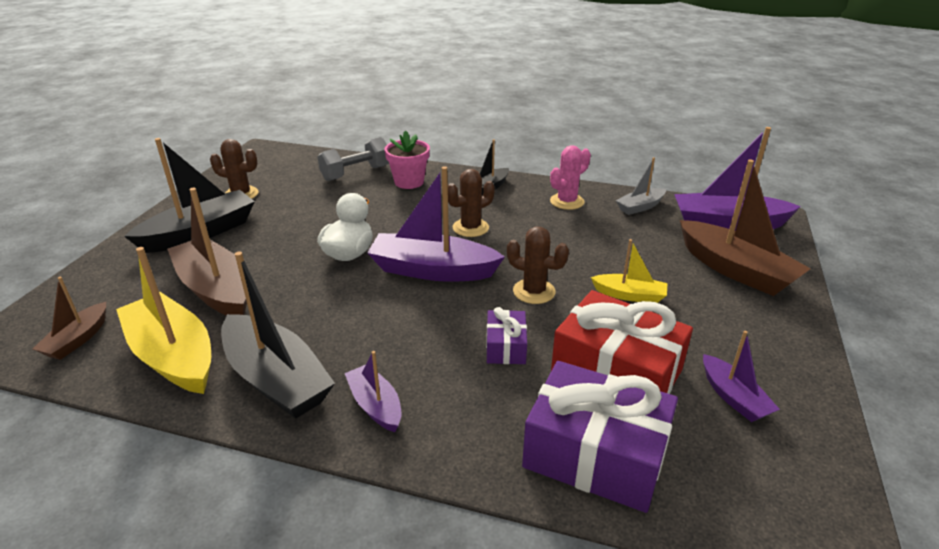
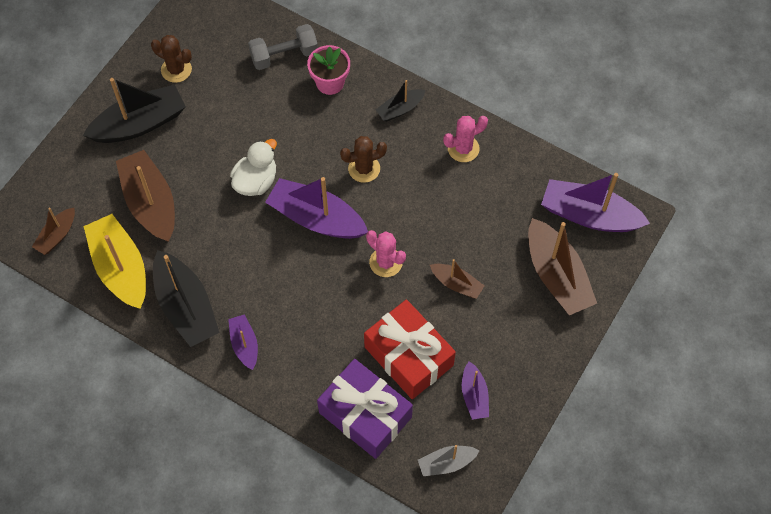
camera: 15 degrees right, 30 degrees up
purple gift [486,307,527,364] -> none
brown cactus [507,226,569,304] -> pink cactus [366,230,406,277]
yellow boat [591,239,667,303] -> brown boat [430,259,484,299]
grey boat [616,157,666,215] -> grey boat moved to [418,445,480,476]

